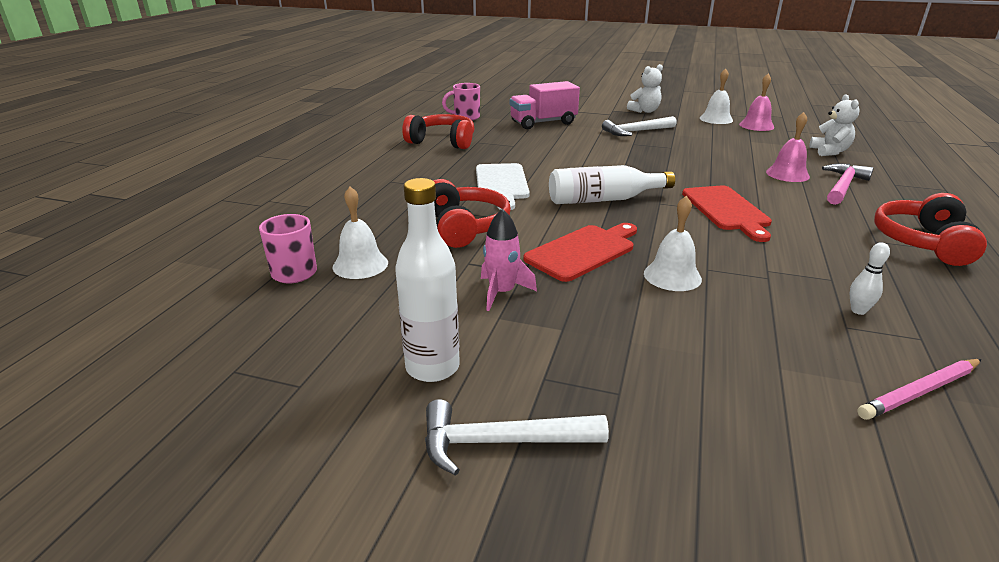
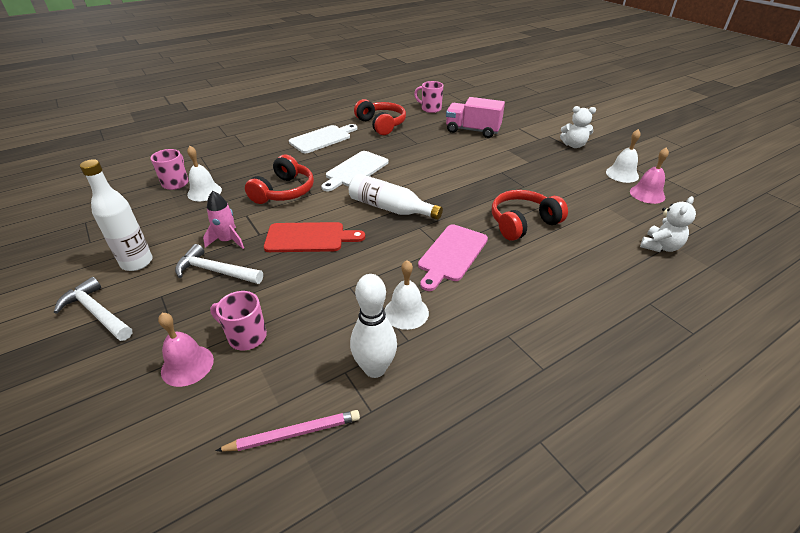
camera: 40 degrees right, 10 degrees up
white hammer [602,116,677,136] -> white hammer moved to [175,244,263,284]
white bell [644,196,702,291] -> white bell moved to [384,260,429,330]
red cutting board [682,185,772,242] -> pink cutting board [418,224,488,291]
pink bell [766,112,810,182] -> pink bell moved to [158,313,214,387]
pink hammer [822,164,874,205] -> none
white bowling pin [850,242,890,315] -> white bowling pin [350,274,397,378], size x2.00
pink pencil [857,359,982,420] -> pink pencil turned 150 degrees clockwise [215,410,360,452]
red headphones [874,193,987,266] -> red headphones moved to [492,190,568,241]
none -> pink mug [210,291,267,351]
none -> white cutting board [289,124,357,153]

